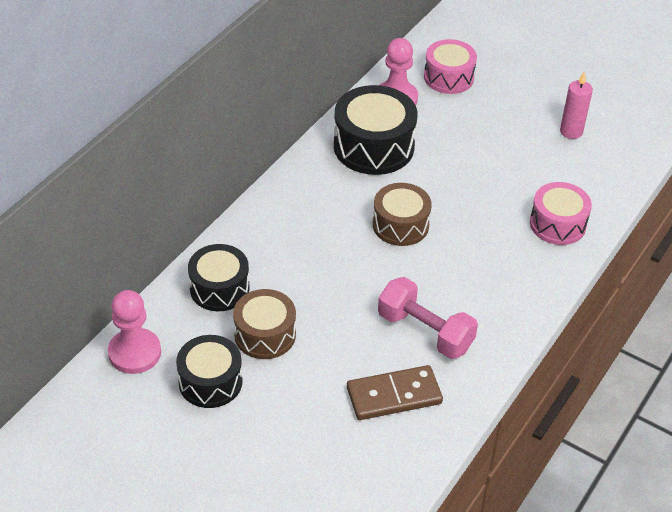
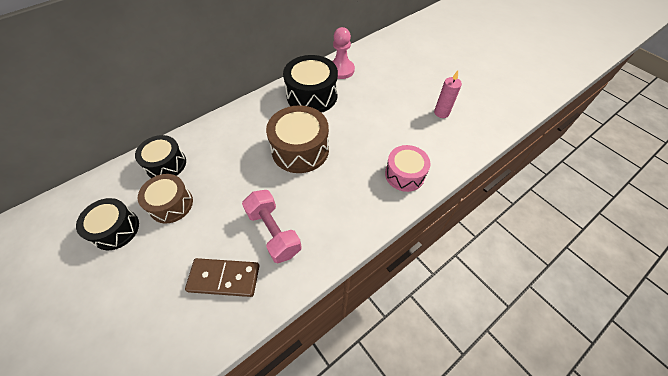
camera: 20 degrees right, 10 degrees up
pink pawn [108,290,161,374] -> none
brown drum [373,183,432,246] -> brown drum [266,105,329,173], size x1.52
pink drum [424,39,477,94] -> none

